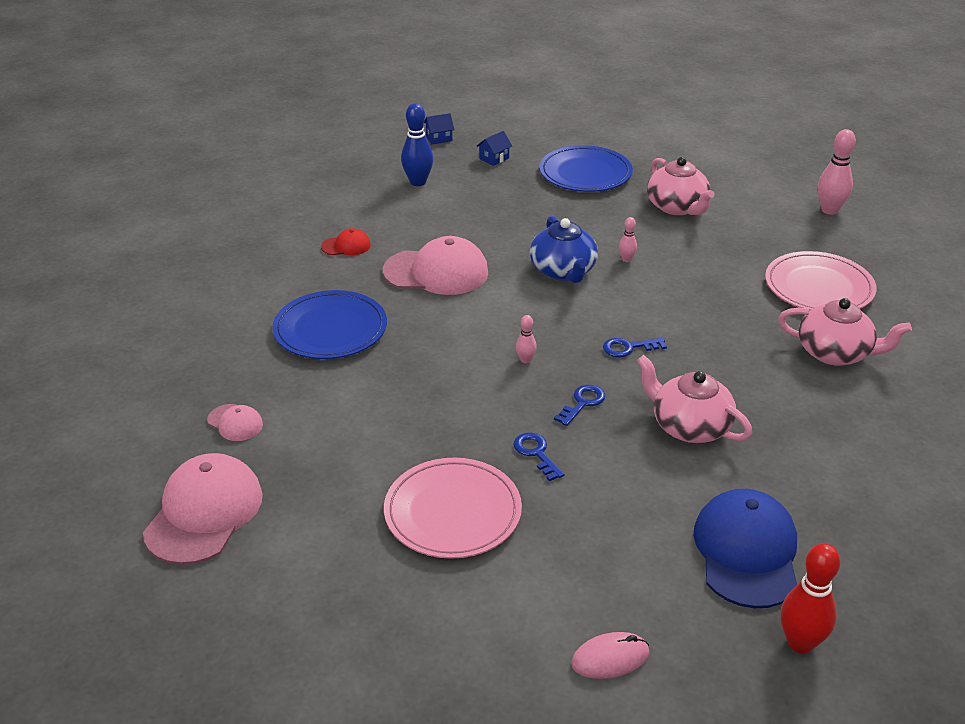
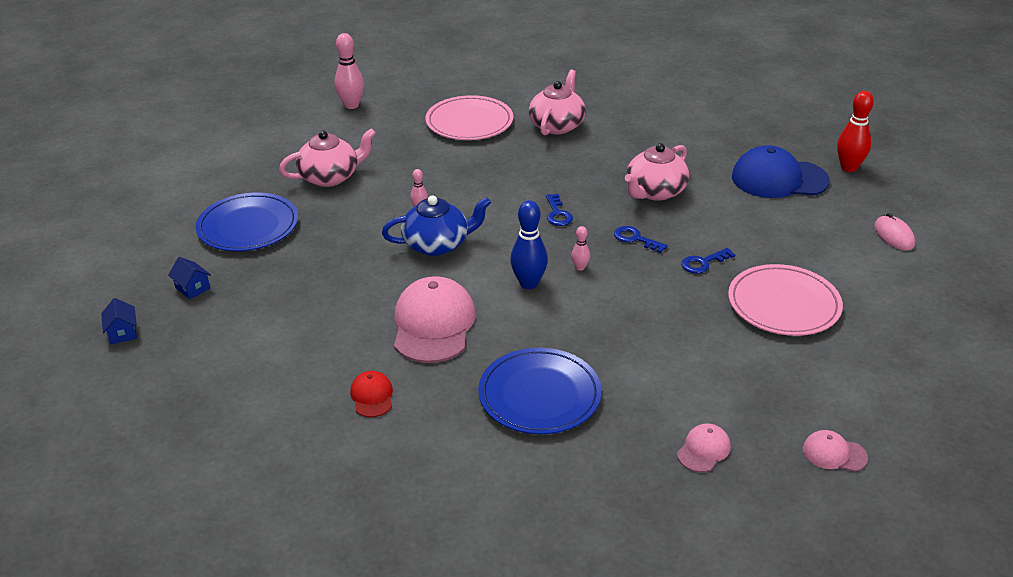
camera: 90 degrees left, 0 degrees up
pink cap [143,453,263,565] -> pink cap [803,430,868,472], size x0.48
blue bowling pin [401,103,433,186] -> blue bowling pin moved to [510,200,548,289]

